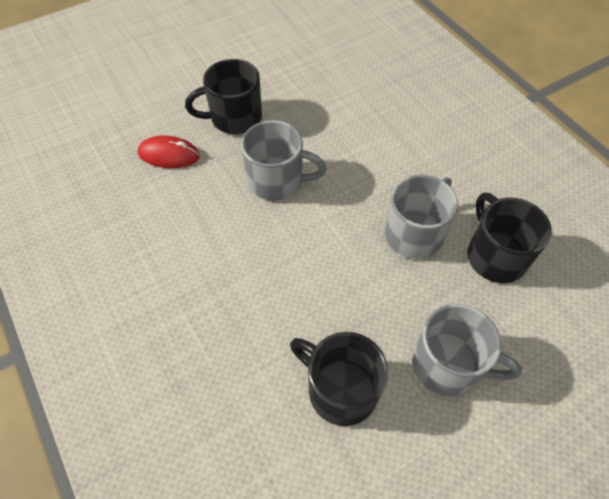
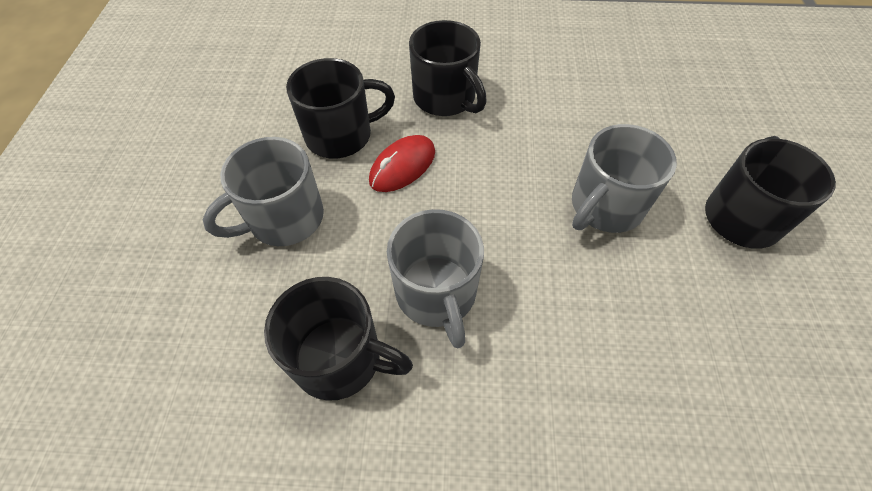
camera: 125 degrees right, 0 degrees up
red mouse [138,135,200,168] -> red mouse moved to [369,135,435,192]
none -> black mug [409,20,487,116]

